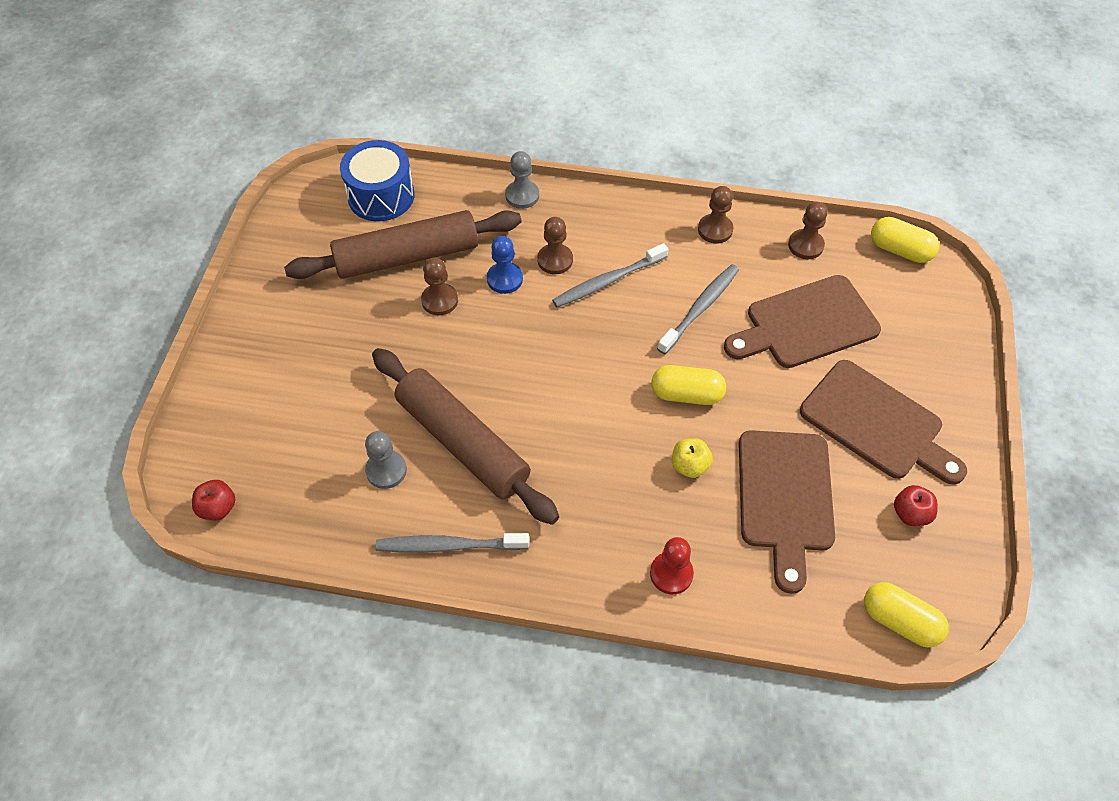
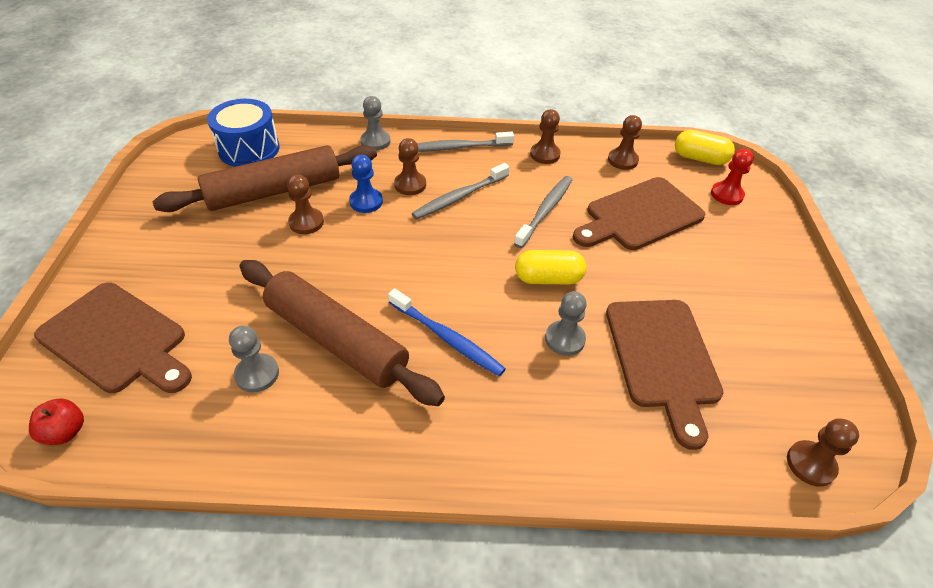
camera: 10 degrees left, 10 degrees down
grey toothbrush [375,533,529,553] -> grey toothbrush moved to [417,132,514,152]
red pawn [650,537,694,594] -> red pawn moved to [711,149,754,205]
yellow apple [672,438,713,478] -> grey pawn [545,291,587,356]
brown cutting board [800,360,967,485] -> brown cutting board moved to [34,282,192,393]
yellow capsule [864,582,949,648] -> brown pawn [787,418,859,487]
red apple [894,485,938,526] -> none
none -> blue toothbrush [388,288,506,377]

